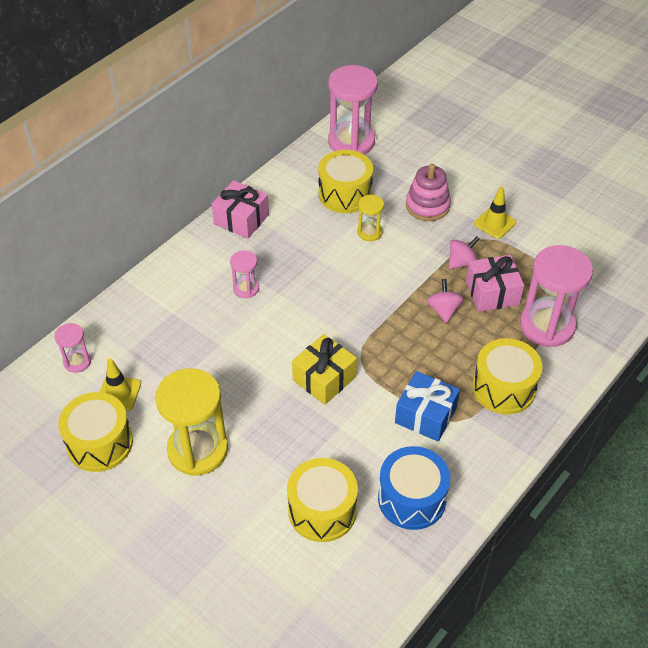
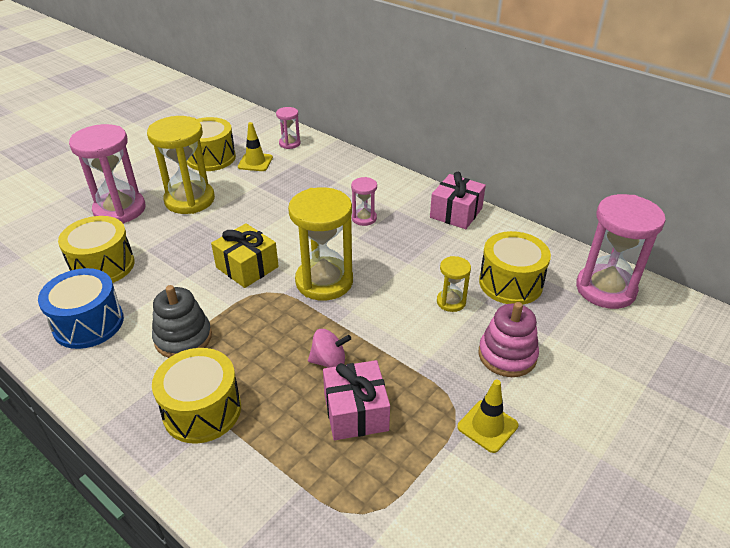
camera: 90 degrees right, 10 degrees down
blue gift [395,371,460,442] -> grey stacking toy [152,285,212,358]
pink spinning top [449,236,479,269] -> none
pink hourglass [520,245,593,347] -> pink hourglass moved to [69,124,145,224]
none -> yellow hourglass [288,187,353,300]

